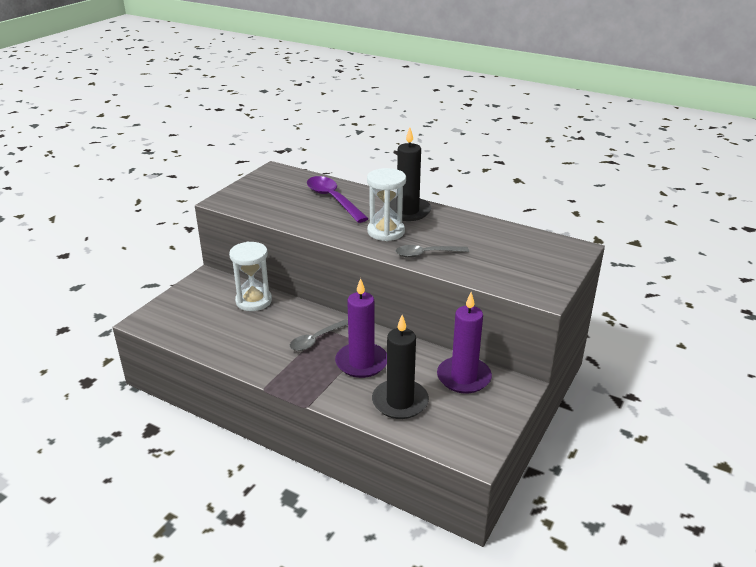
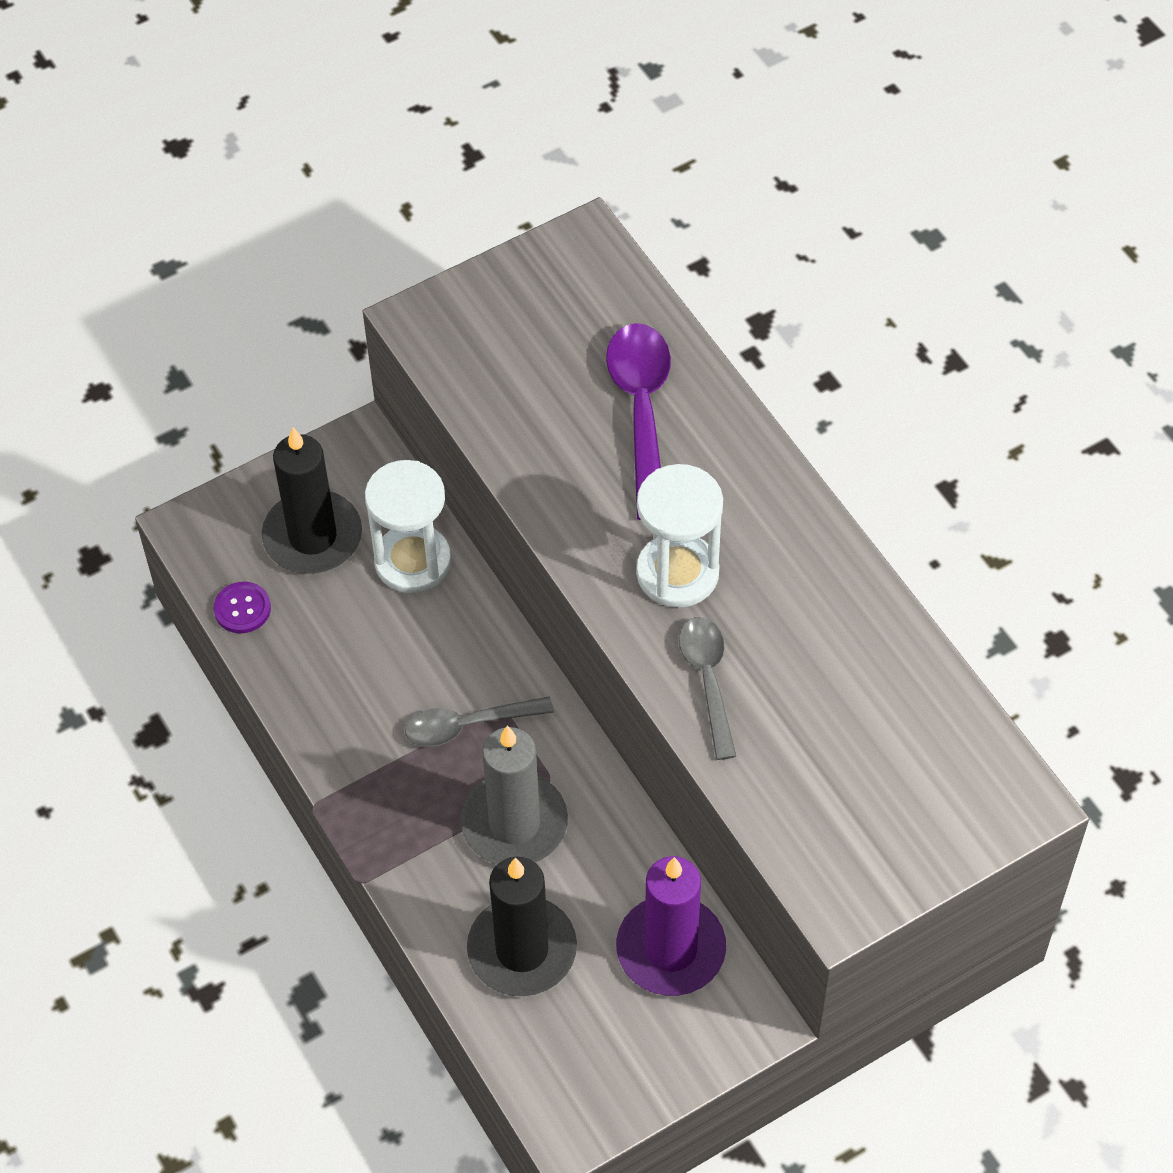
camera: 30 degrees right, 25 degrees up
purple candle [335,278,387,378] -> grey candle [461,725,568,864]
black candle [390,128,431,221] -> black candle moved to [262,427,362,574]
grey spoon [395,245,469,258] -> grey spoon turned 60 degrees clockwise [679,617,736,760]
none -> purple button [214,582,271,633]

